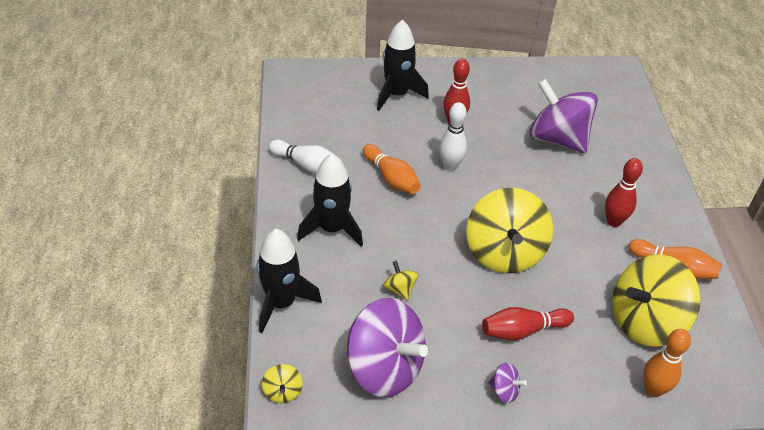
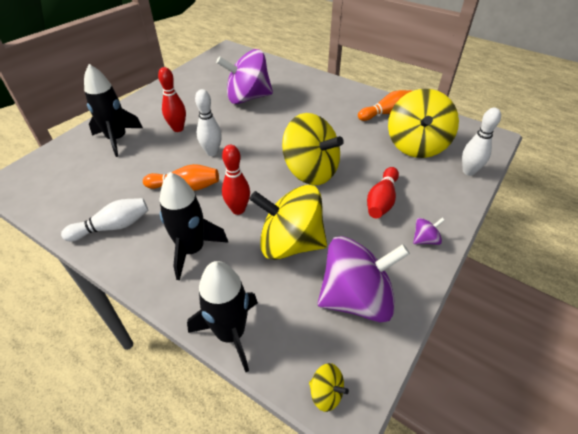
camera: 50 degrees left, 0 degrees up
yellow spinning top [384,261,418,300] -> yellow spinning top [250,185,327,260], size x2.43
red bowling pin [605,158,643,227] -> red bowling pin moved to [222,145,250,215]
orange bowling pin [643,329,691,397] -> white bowling pin [462,108,501,176]

